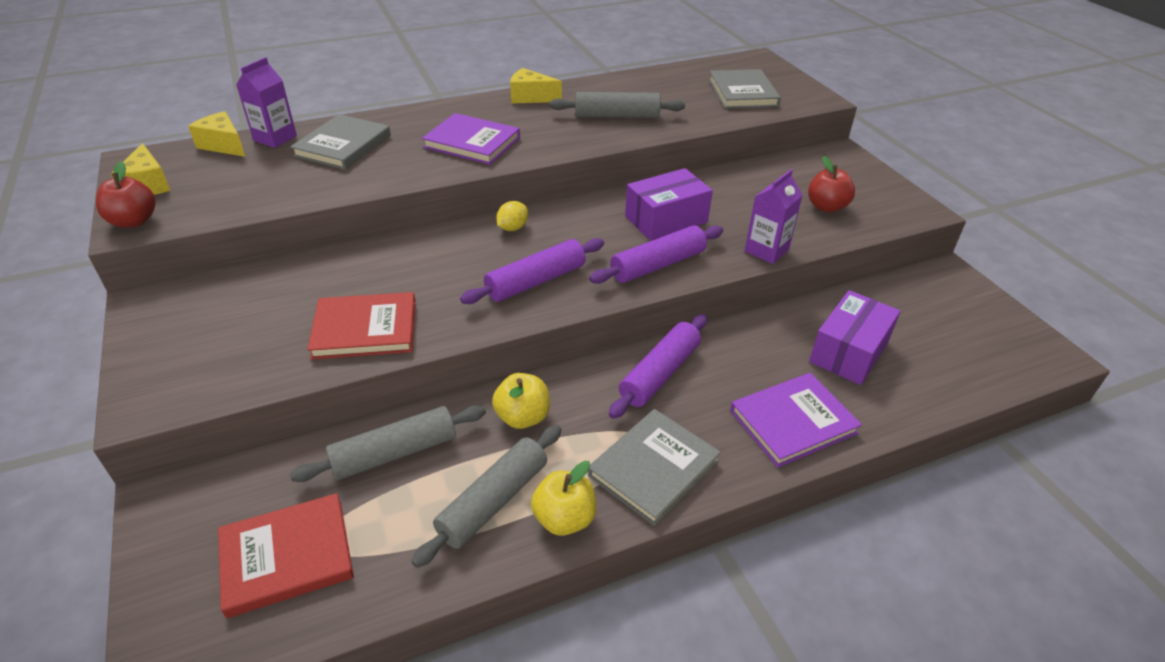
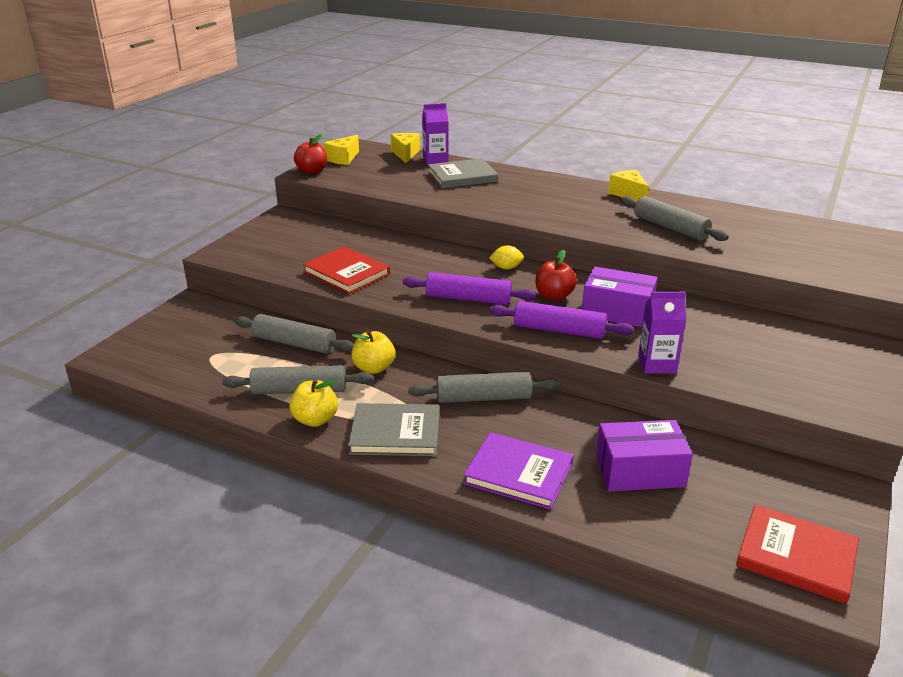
camera: 50 degrees right, 10 degrees down
red book [218,493,354,618] -> red book moved to [736,505,859,604]
purple book [422,113,520,165] -> none
purple rolling pin [609,314,707,419] -> grey rolling pin [408,372,559,403]
grey book [709,69,781,109] -> none
red apple [808,156,855,212] -> red apple moved to [536,250,577,301]

